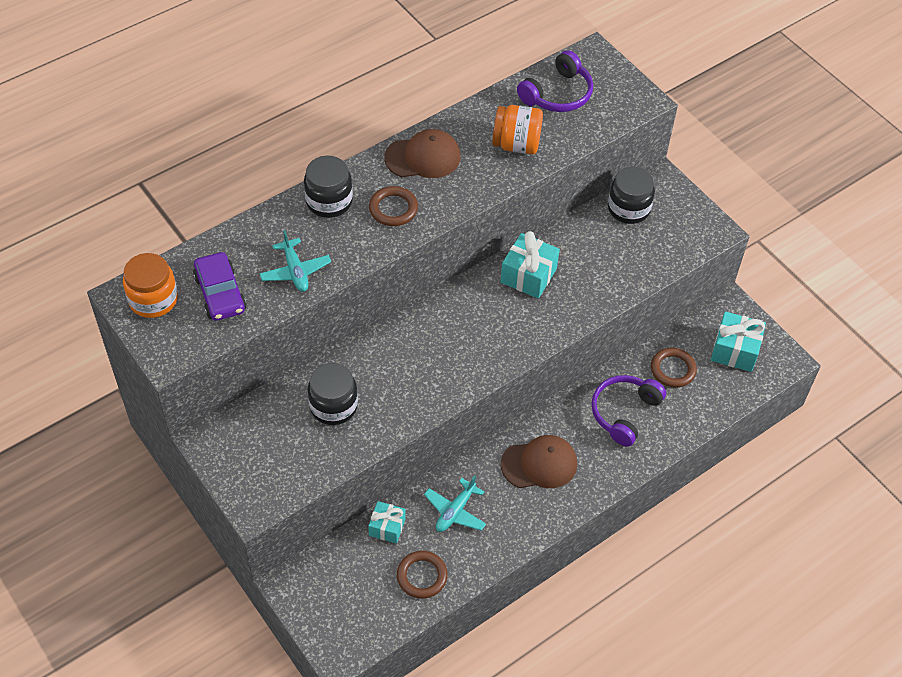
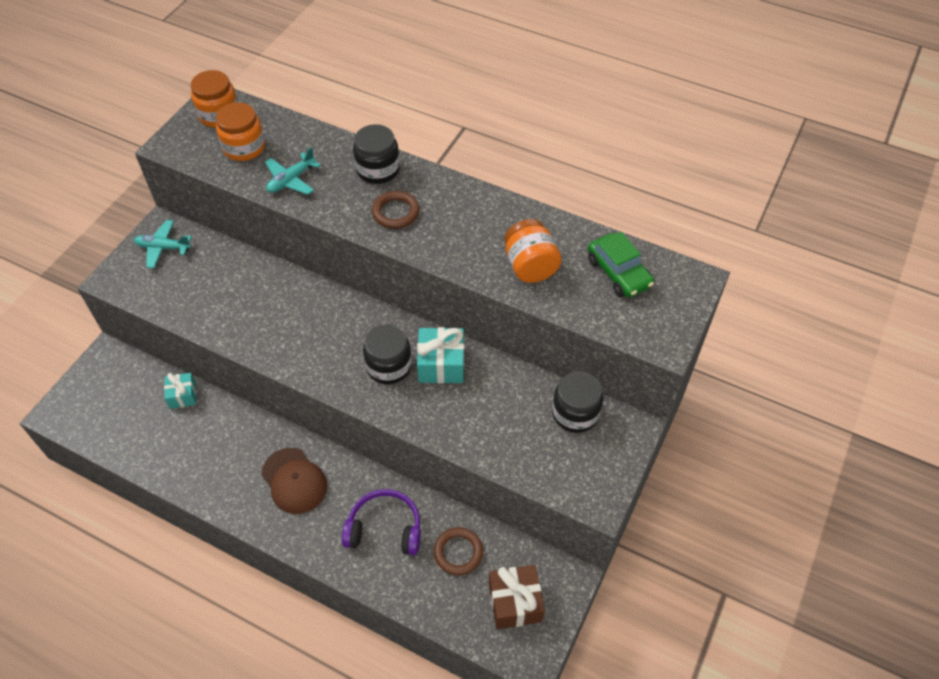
camera: 65 degrees right, 0 degrees up
purple car [193,252,247,321] -> orange jar [216,102,265,161]
black jar [308,363,358,425] -> black jar moved to [363,325,412,384]
brown cap [384,129,461,178] -> none
brown ring [397,551,448,599] -> none
turquoise plane [424,475,486,532] -> turquoise plane moved to [134,220,192,268]
purple headphones [517,50,593,112] -> green car [588,232,654,298]
turquoise gift [711,311,766,372] -> brown gift [489,565,545,629]

